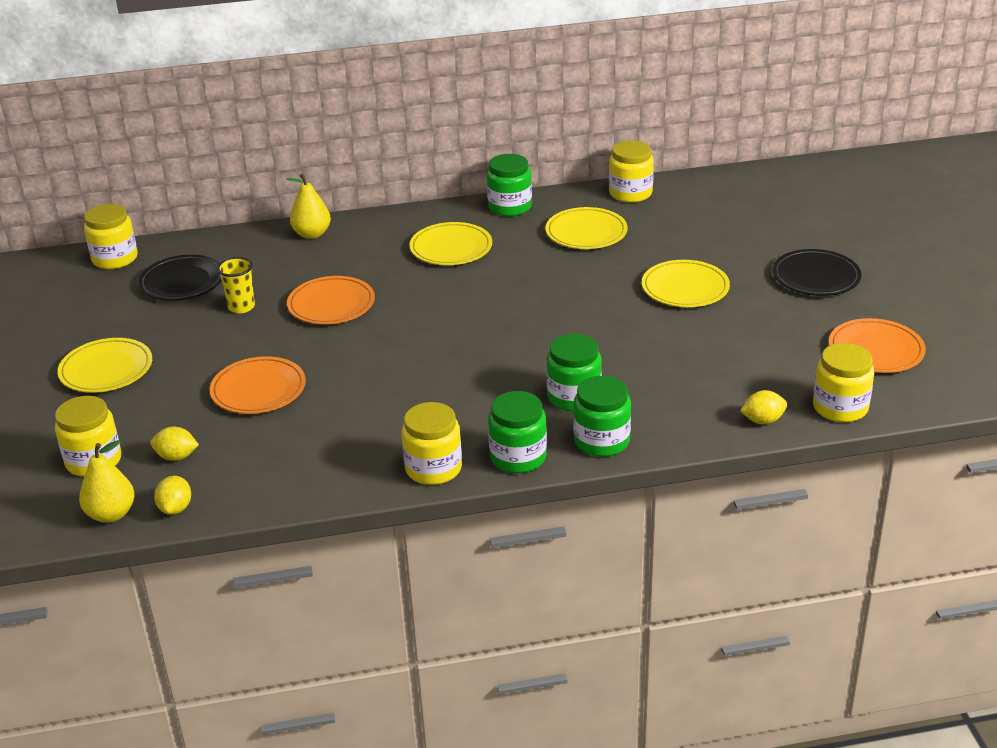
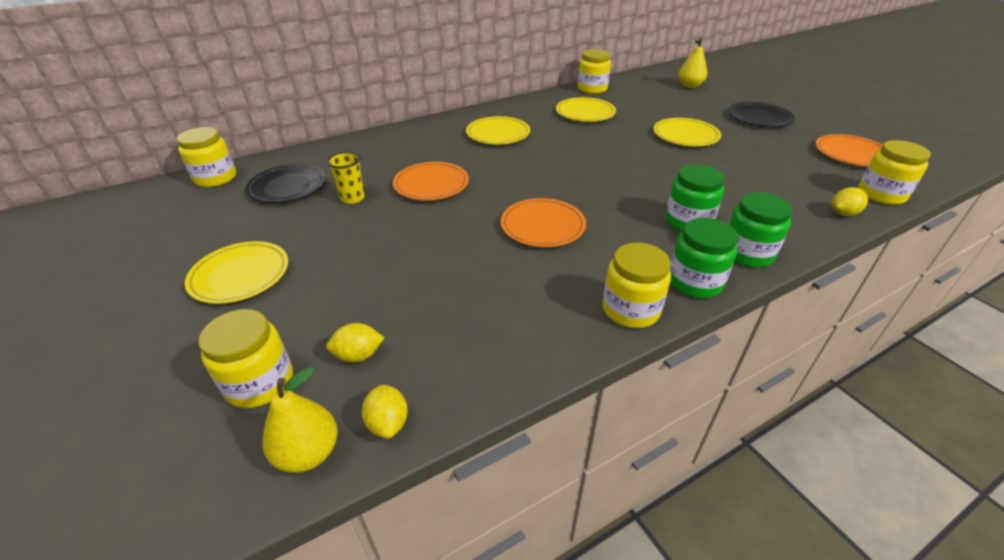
camera: 20 degrees left, 5 degrees up
orange plate [210,356,306,414] -> orange plate moved to [501,198,586,247]
yellow pear [287,174,331,239] -> yellow pear moved to [679,38,707,88]
green jar [487,154,532,216] -> none

